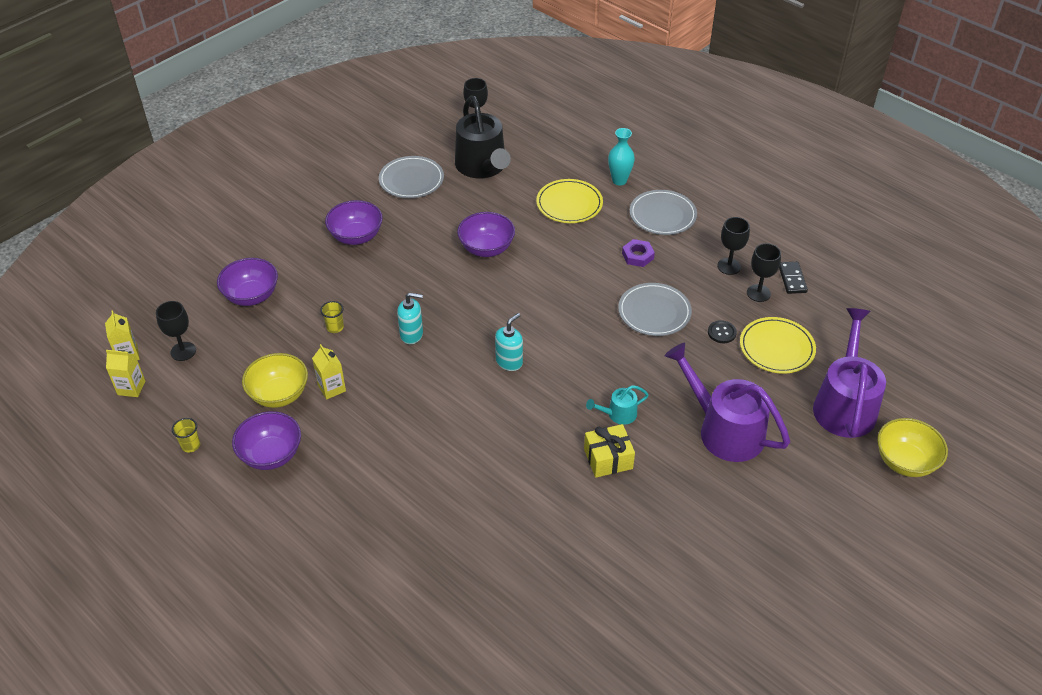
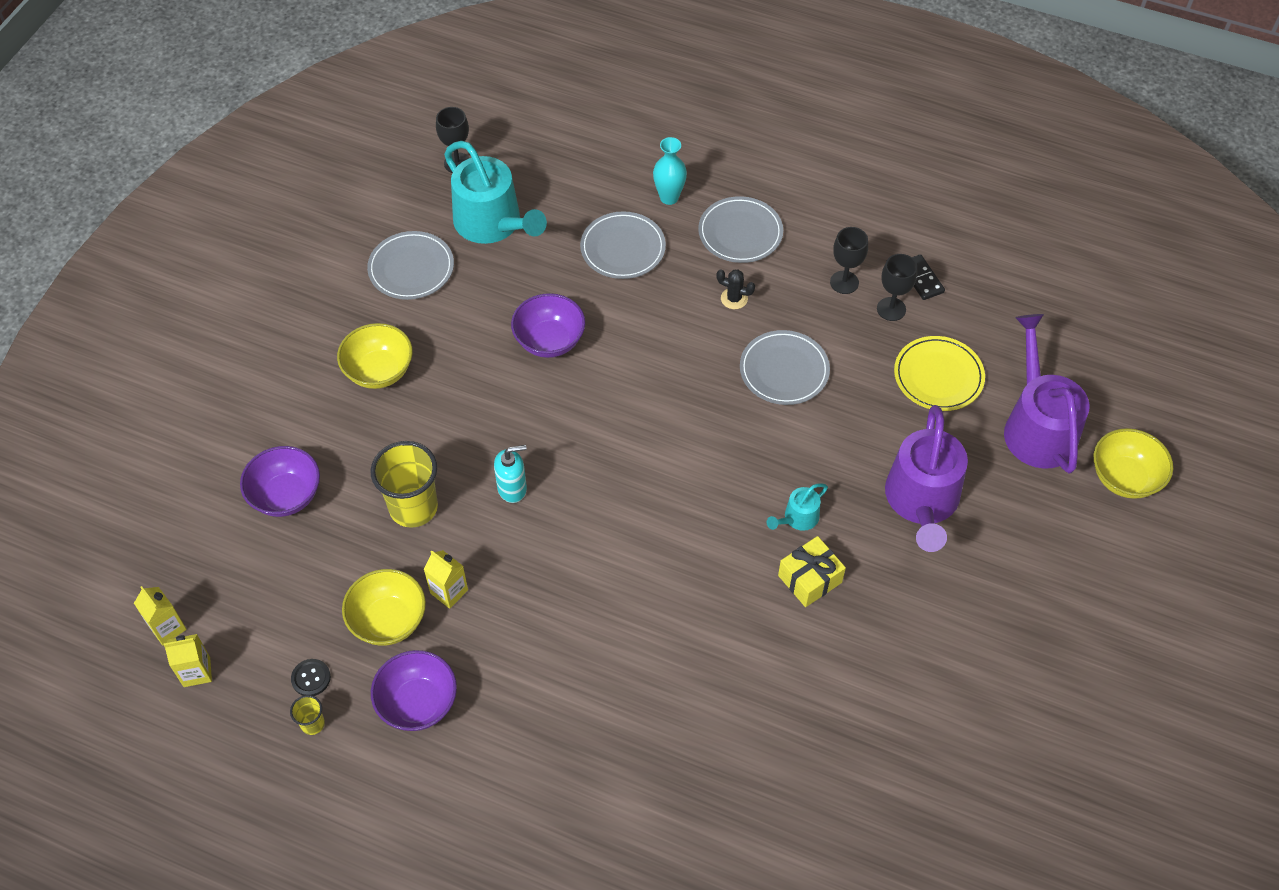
camera: 20 degrees left, 10 degrees up
black goblet [156,301,196,361] -> none
yellow cup [320,301,344,333] -> yellow cup [371,441,438,528], size x2.20
purple bowl [325,200,383,245] -> yellow bowl [337,323,413,389]
black watering can [455,95,511,178] -> turquoise watering can [444,141,547,244]
turquoise soap dispenser [495,313,523,371] -> none
yellow plate [536,179,603,223] -> grey plate [580,211,666,279]
purple nut [622,239,655,267] -> black cactus [716,269,755,309]
purple watering can [665,343,790,462] -> purple watering can turned 105 degrees counterclockwise [885,405,968,552]
black button [708,320,737,343] -> black button moved to [291,659,331,696]

